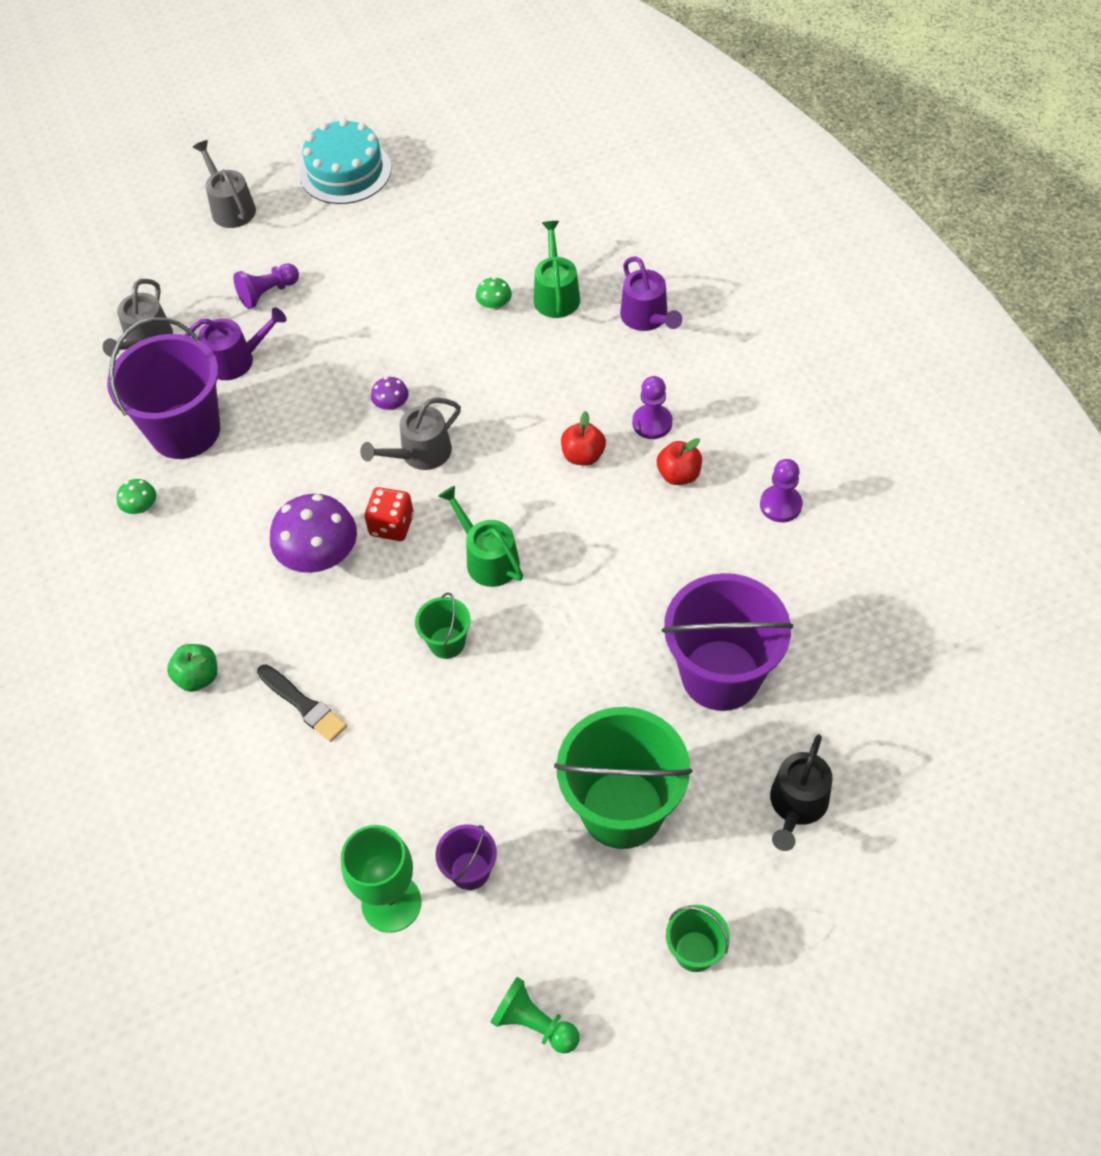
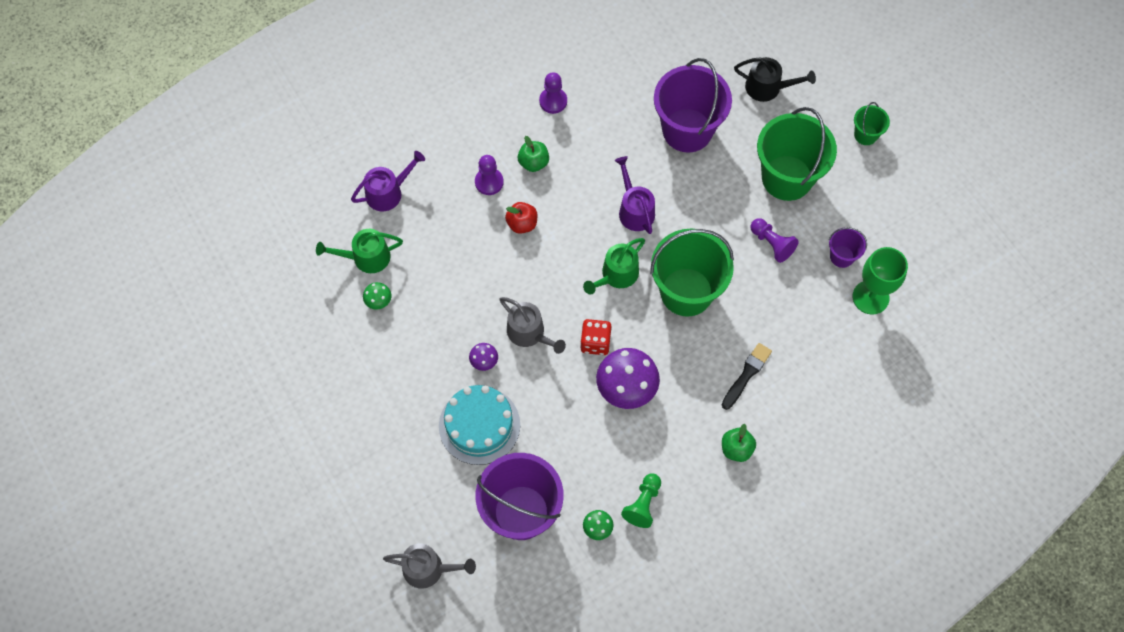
camera: 100 degrees left, 10 degrees up
purple watering can [185,307,287,380] -> purple watering can moved to [615,156,655,234]
grey watering can [193,140,256,228] -> none
purple pawn [233,263,299,309] -> purple pawn moved to [750,218,799,263]
turquoise cake [299,118,391,204] -> turquoise cake moved to [439,385,520,465]
green bucket [415,592,471,659] -> green bucket [650,229,734,317], size x2.15
green pawn [490,977,579,1053] -> green pawn moved to [621,473,661,528]
red apple [657,438,702,485] -> green apple [518,136,549,172]

